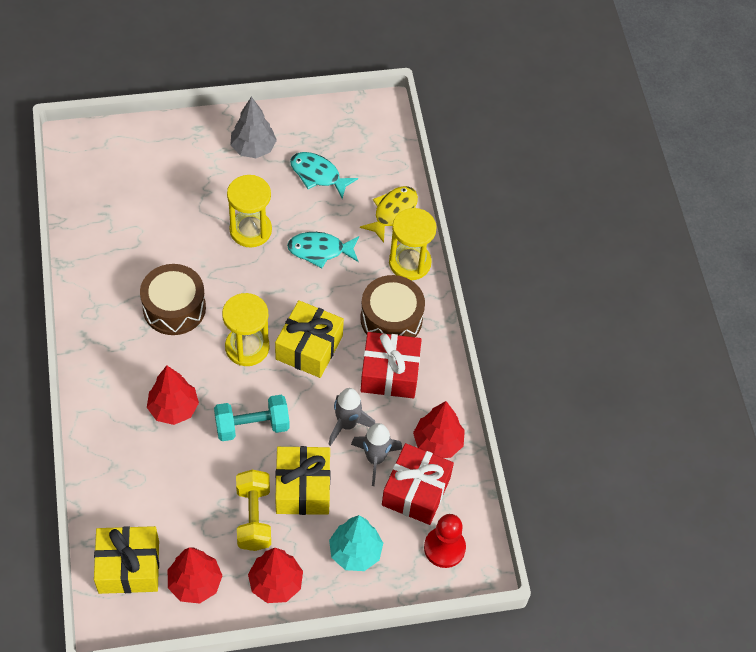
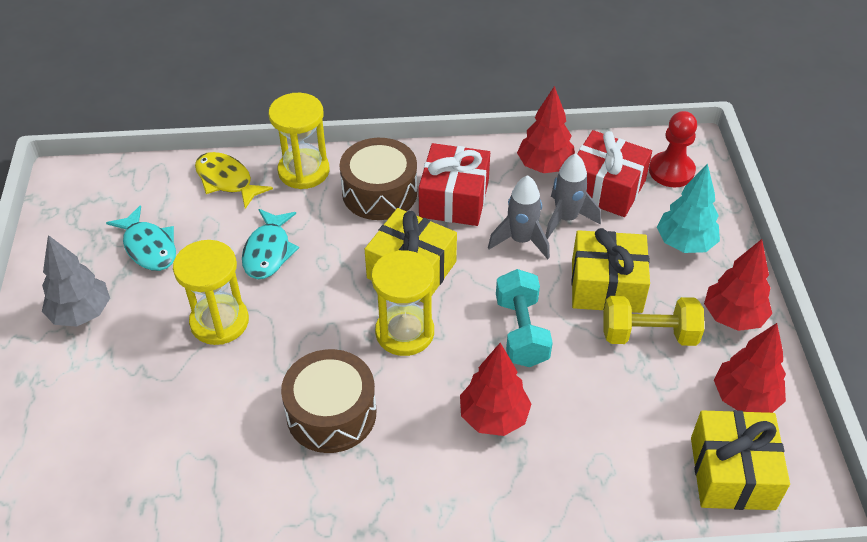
camera: 80 degrees left, 10 degrees down
turquoise fish [290,152,358,199] -> turquoise fish turned 75 degrees counterclockwise [106,206,176,271]

